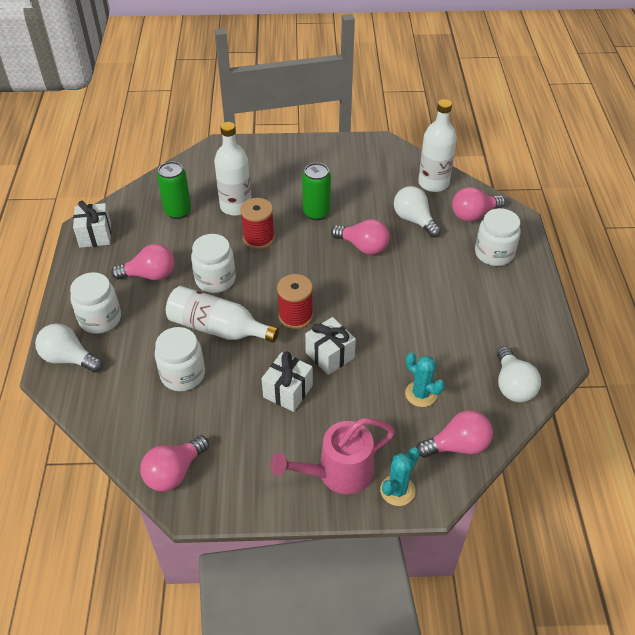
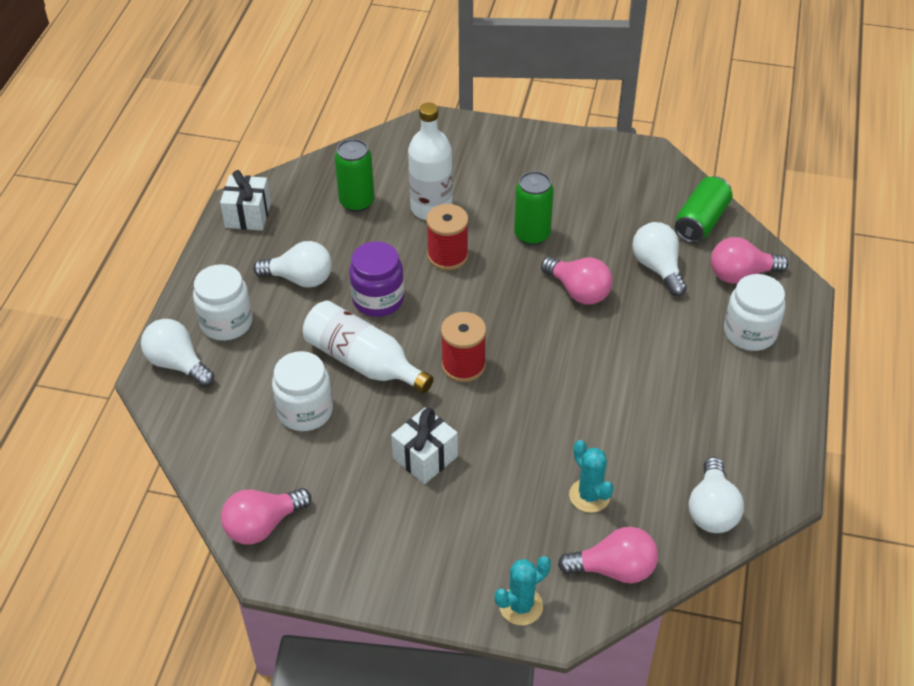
camera: 15 degrees right, 0 degrees up
pink light bulb [111,244,174,280] -> white light bulb [253,241,332,288]
white jar [191,234,236,293] -> purple jar [349,241,404,317]
pink watering can [271,418,395,494] -> none
white gift [305,317,356,375] -> none
white bottle [418,99,457,192] -> green can [675,176,733,243]

